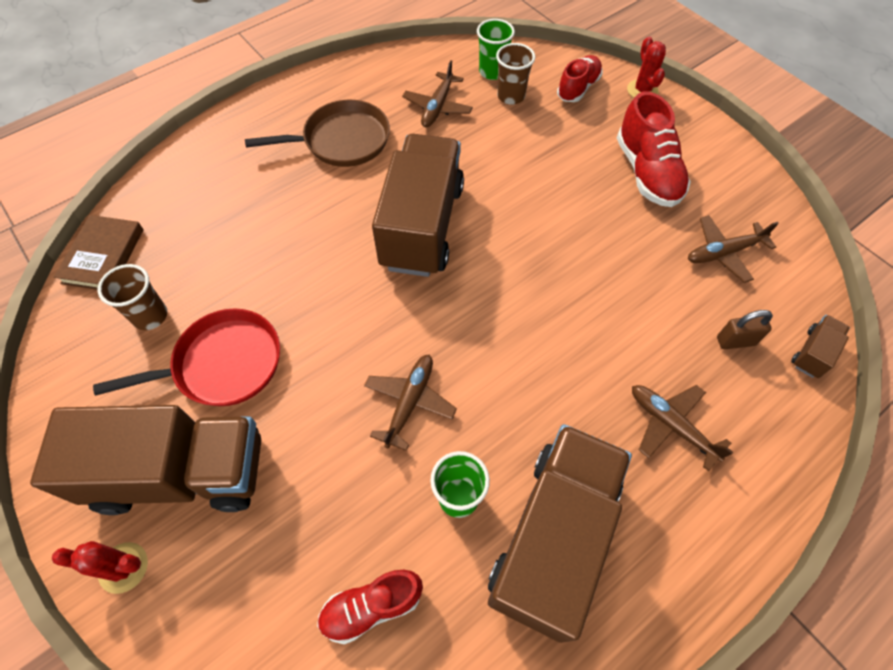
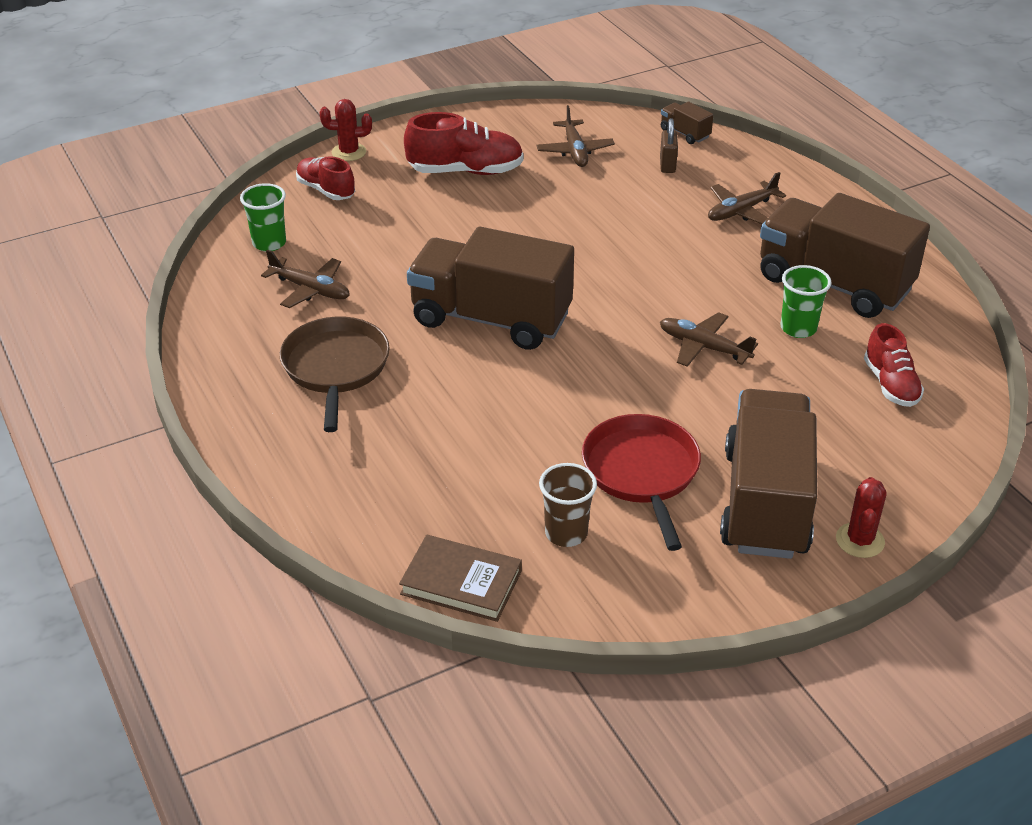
camera: 80 degrees left, 20 degrees down
brown cup [496,43,535,105] -> none

